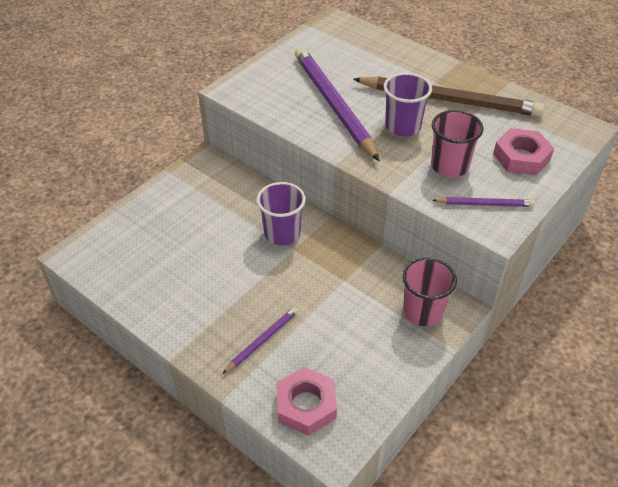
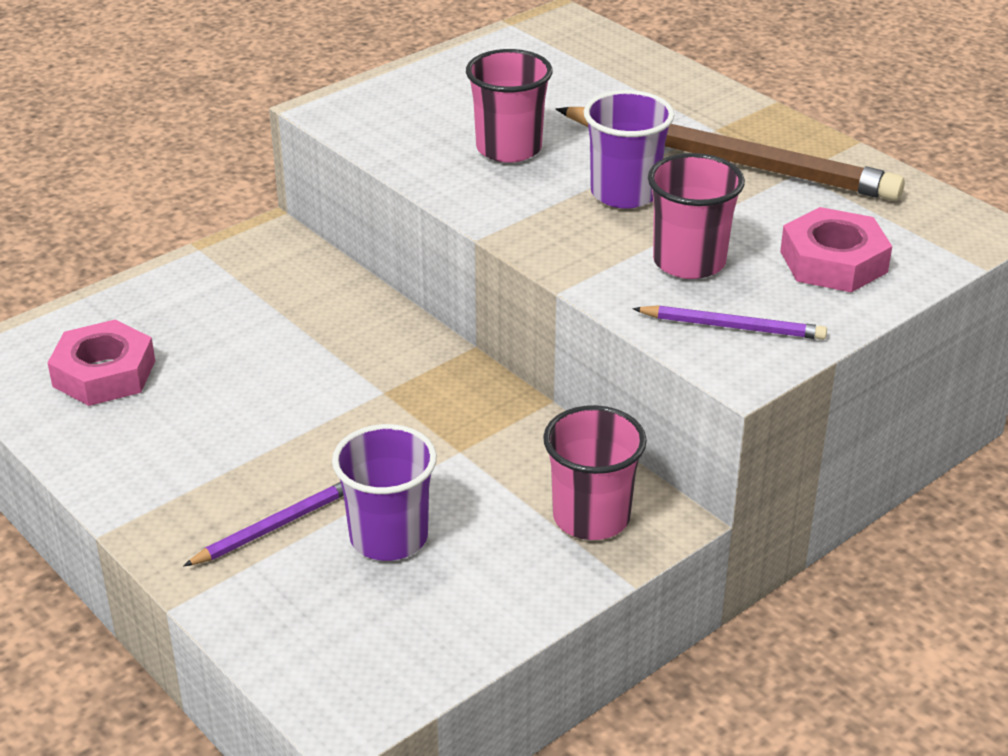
camera: 10 degrees right, 10 degrees down
purple cup [257,182,306,245] -> purple cup moved to [332,424,437,561]
pink nut [276,367,337,436] -> pink nut moved to [48,320,155,406]
purple pencil [295,47,379,161] -> pink cup [466,49,553,163]

